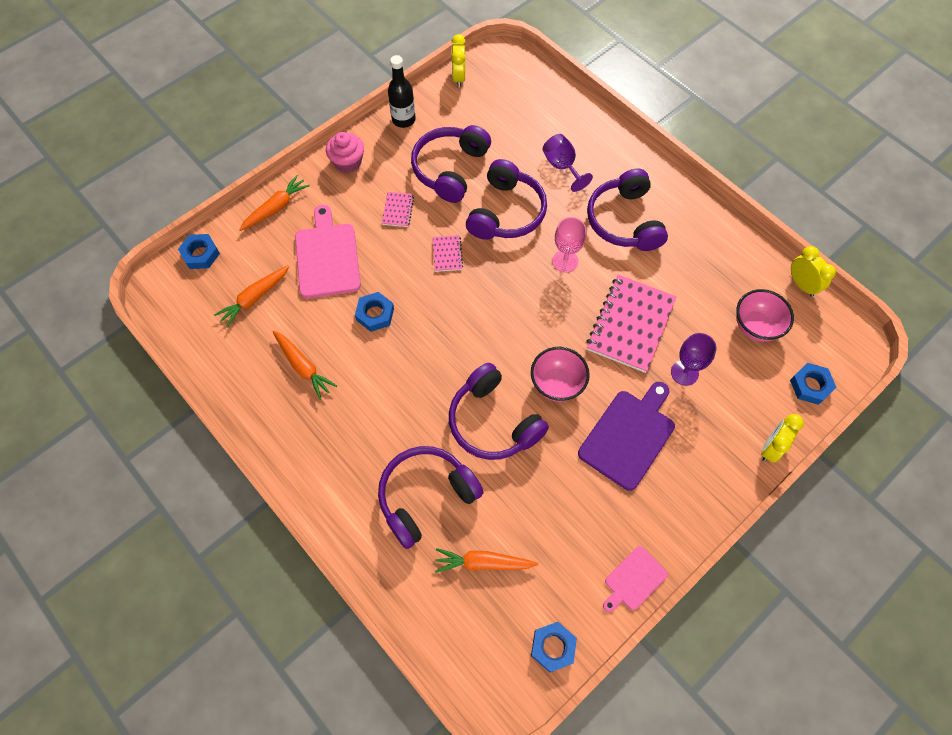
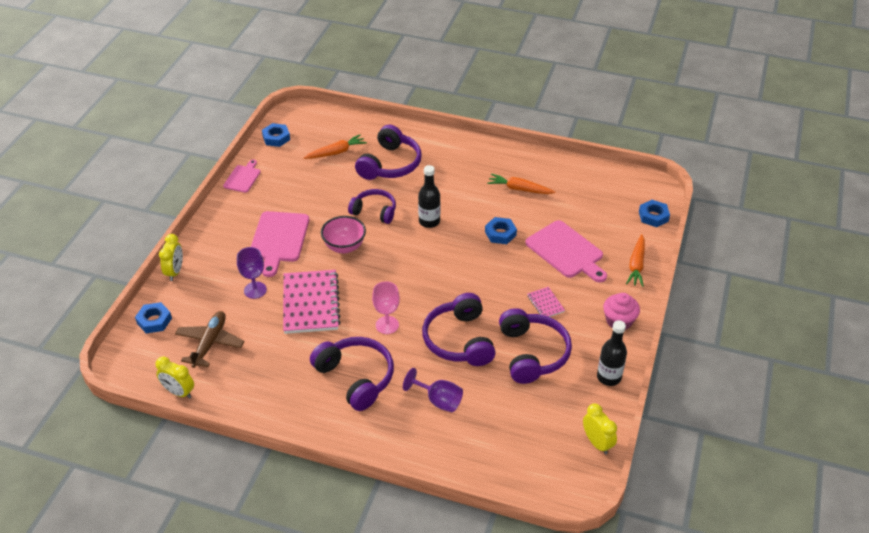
camera: 150 degrees right, 20 degrees down
orange carrot [214,265,290,328] -> none
pink notebook [433,235,463,272] -> none
purple headphones [449,363,549,460] -> purple headphones [348,189,396,224], size x0.66
purple cutting board [578,382,675,491] -> pink cutting board [251,211,309,277]
pink bowl [736,289,794,342] -> brown plane [175,311,244,368]
none -> black bottle [418,165,440,228]

